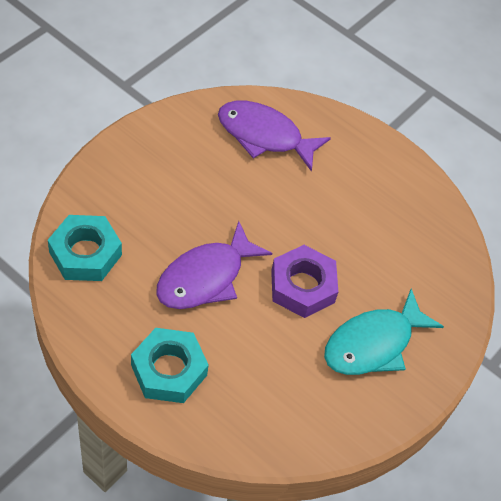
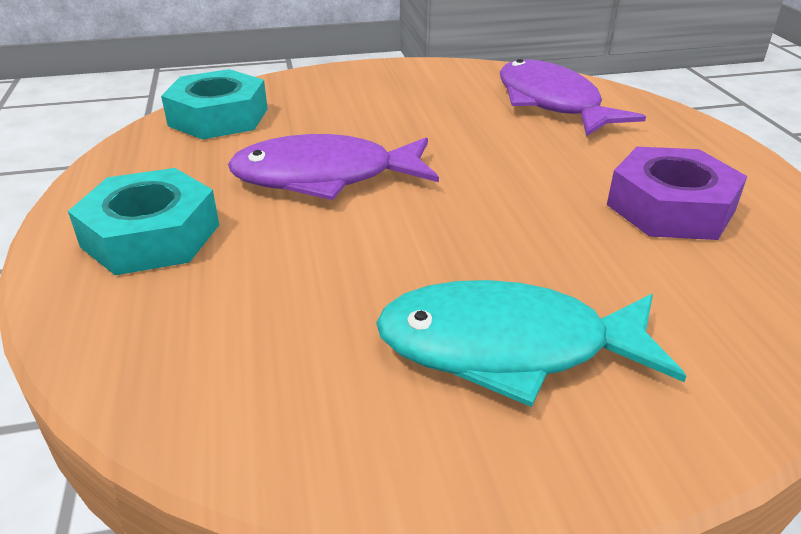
camera: 45 degrees right, 20 degrees down
purple nut [271,245,338,318] -> purple nut moved to [607,147,747,240]

